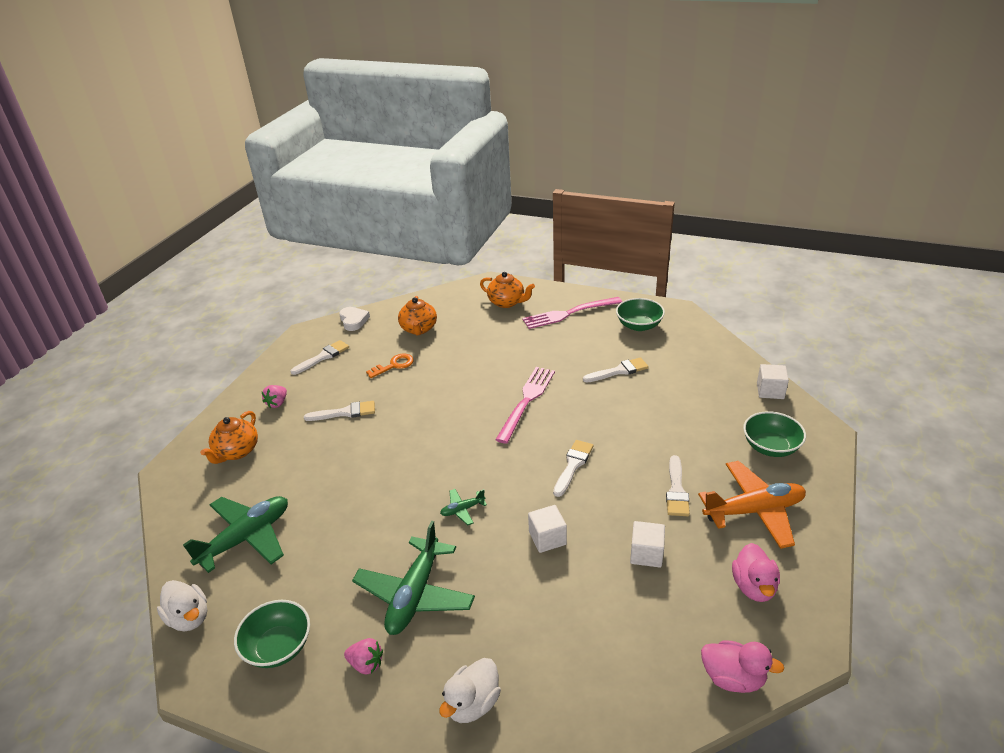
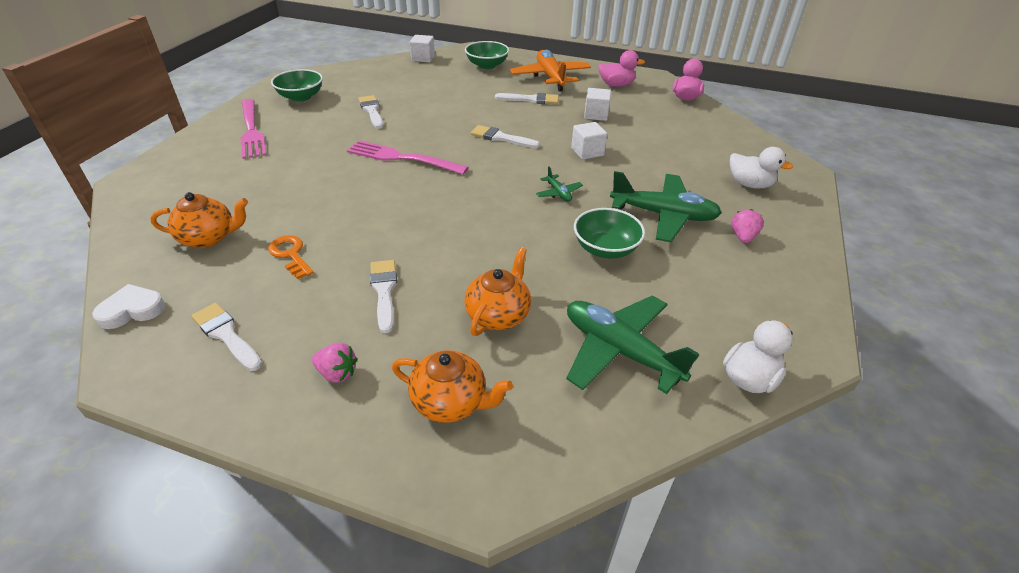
camera: 95 degrees left, 5 degrees up
green bowl [234,600,310,668] -> green bowl moved to [574,208,645,259]
orange teapot [480,272,535,308] -> orange teapot moved to [464,247,531,336]

